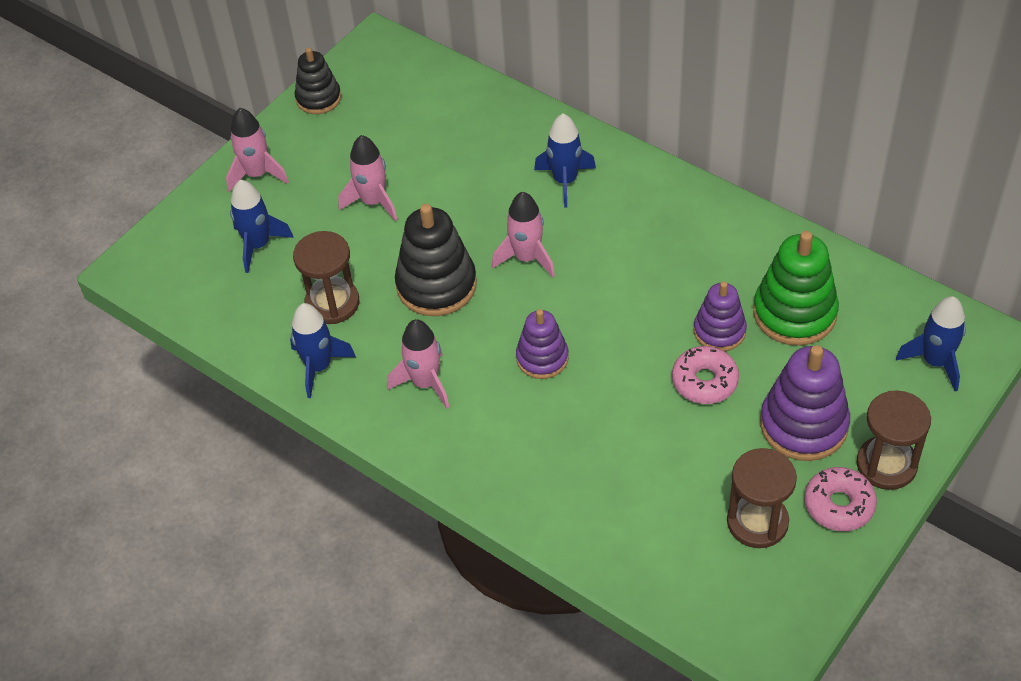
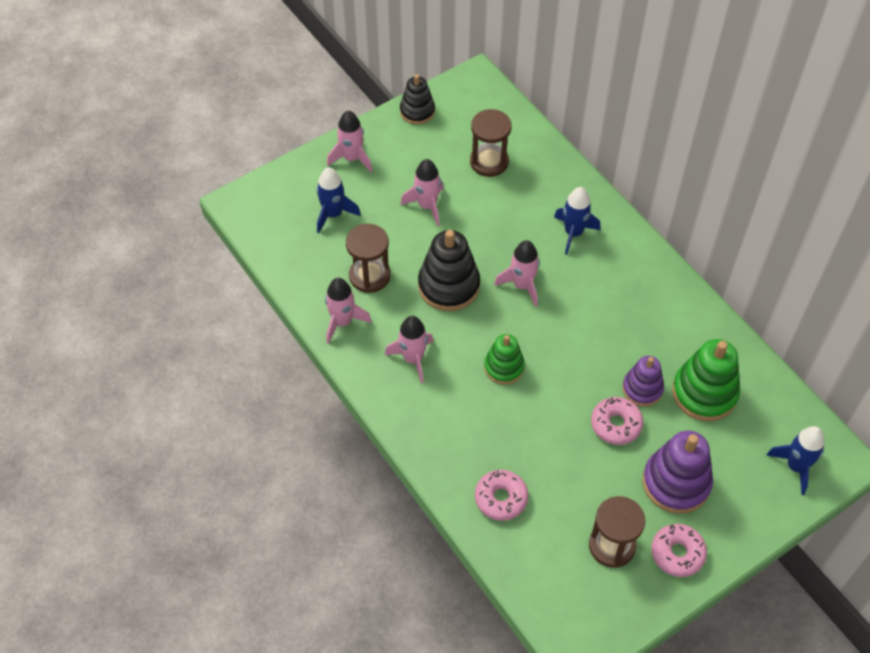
camera: 15 degrees right, 5 degrees up
blue rocket [290,303,356,398] -> pink rocket [325,278,371,344]
purple stacking toy [516,309,569,379] -> green stacking toy [484,334,525,385]
brown hourglass [857,390,931,490] -> brown hourglass moved to [470,109,512,177]
none -> pink donut [475,470,528,521]

